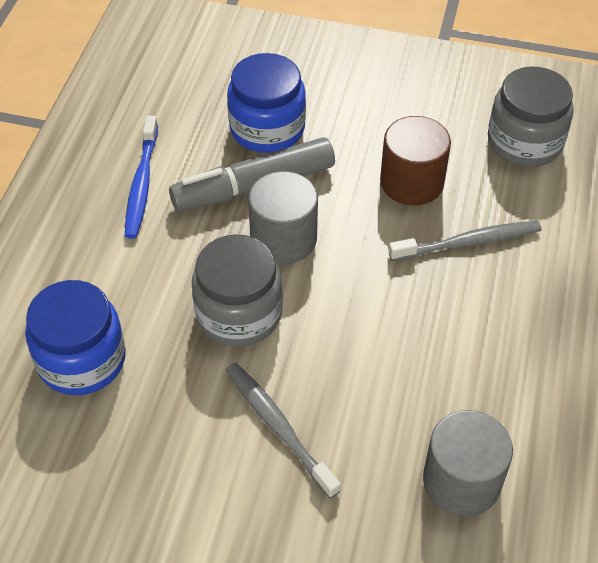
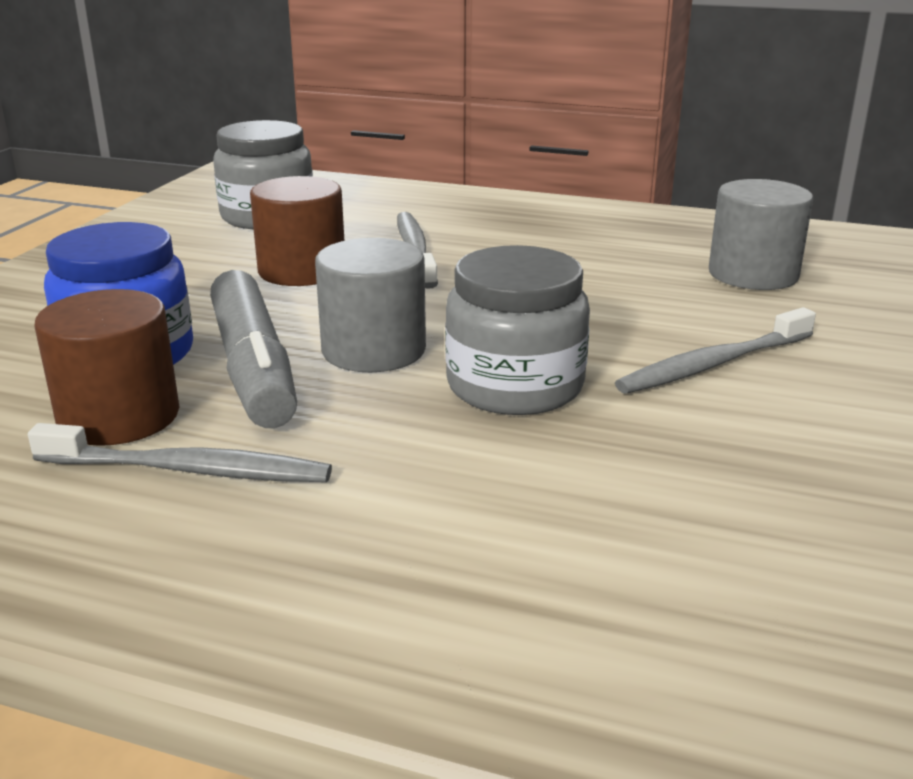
camera: 85 degrees left, 25 degrees down
blue jar [25,280,126,395] -> none
blue toothbrush [125,115,158,239] -> grey toothbrush [28,423,332,482]
none -> brown cylinder [34,289,179,446]

